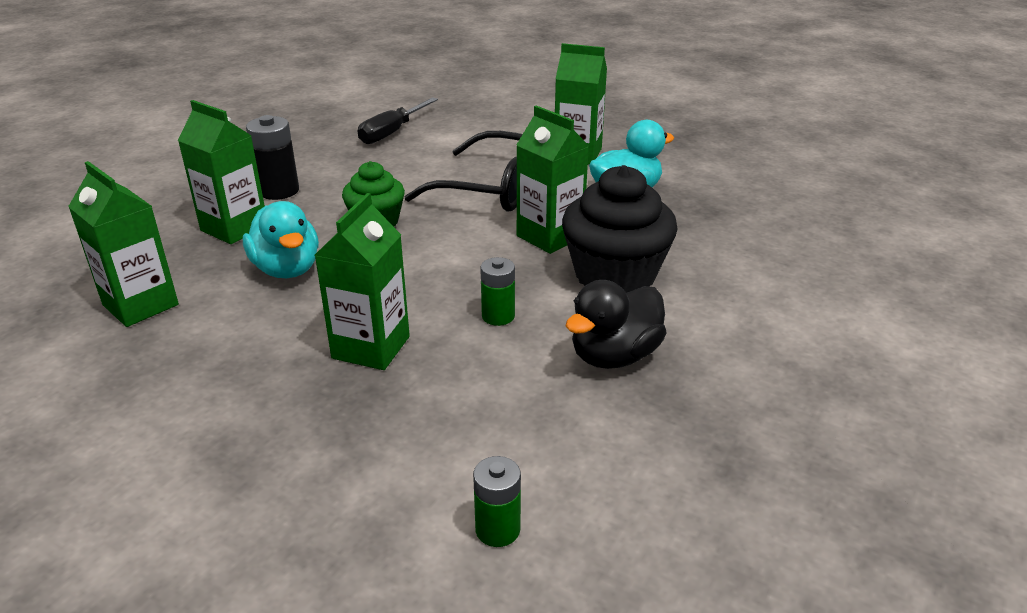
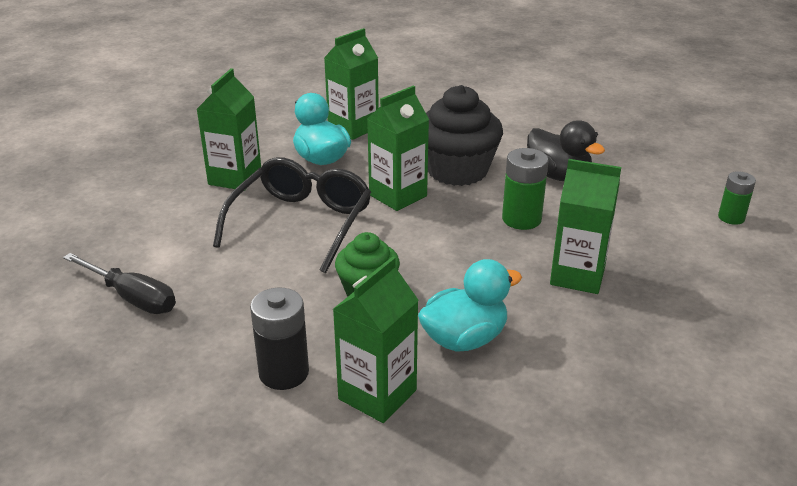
camera: 90 degrees left, 0 degrees up
green carton [68,161,179,327] -> green carton moved to [324,28,379,140]
green battery [480,257,515,326] -> green battery [502,148,549,230], size x1.52

